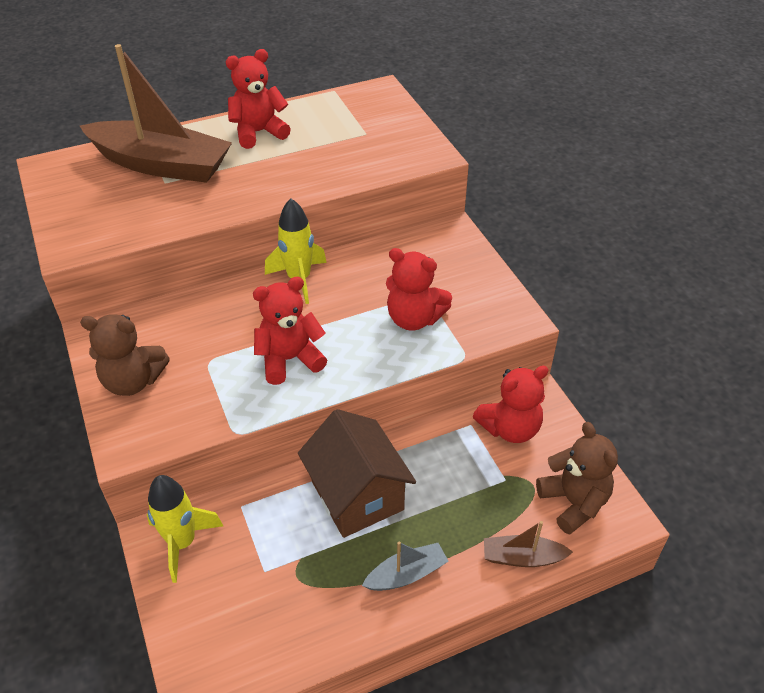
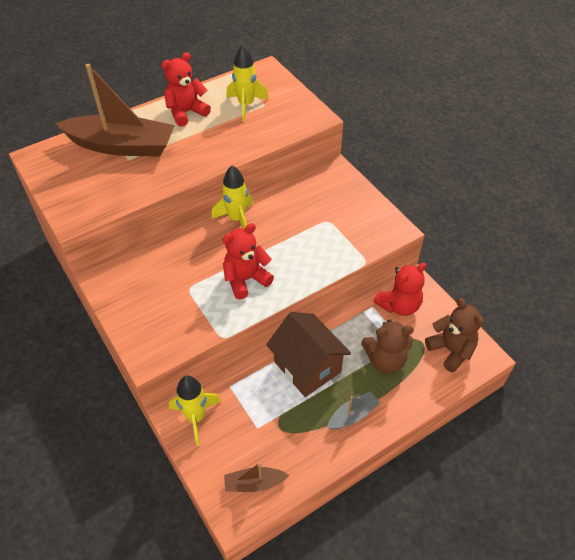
camera: 10 degrees left, 5 degrees up
brown teddy bear [80,314,170,396] -> brown teddy bear moved to [361,319,414,373]
red teddy bear [386,248,452,331] -> none
brown boat [484,521,573,567] -> brown boat moved to [224,462,289,492]
none -> yellow rocket [226,45,269,121]

